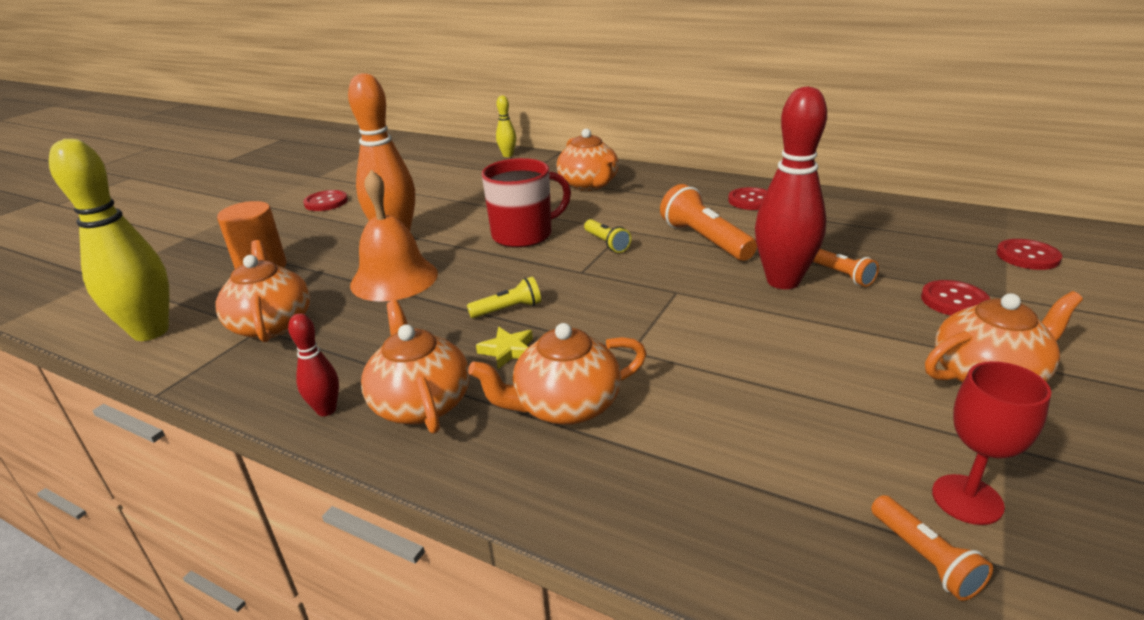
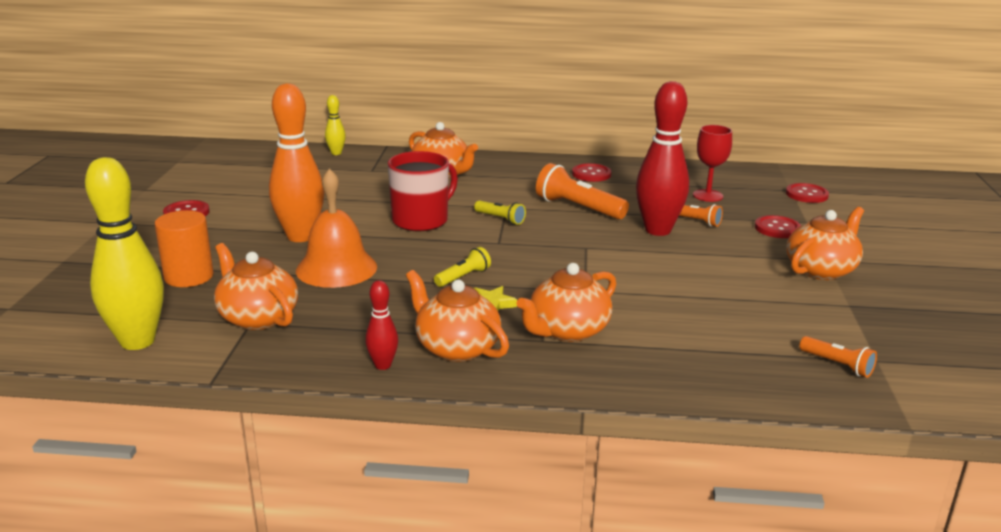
camera: 25 degrees left, 5 degrees down
red goblet [932,361,1051,525] -> red goblet moved to [693,125,732,202]

